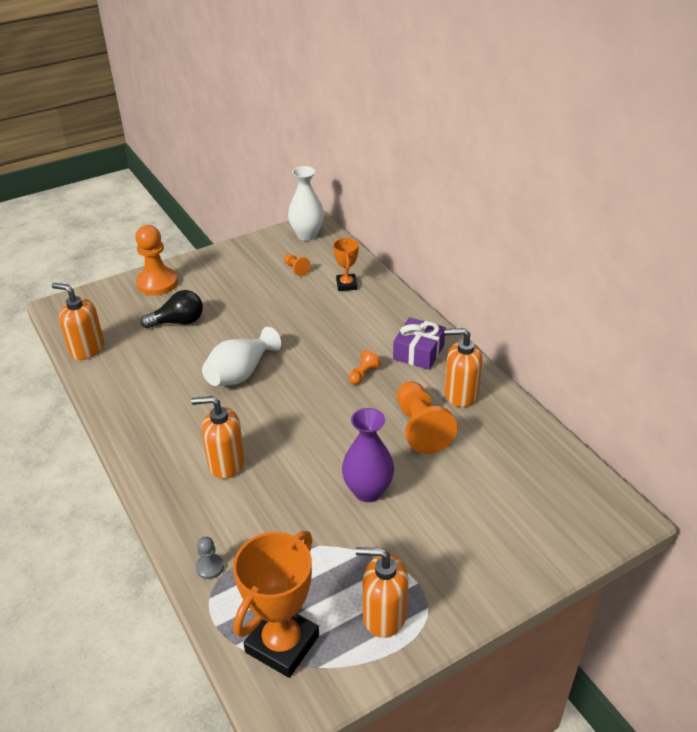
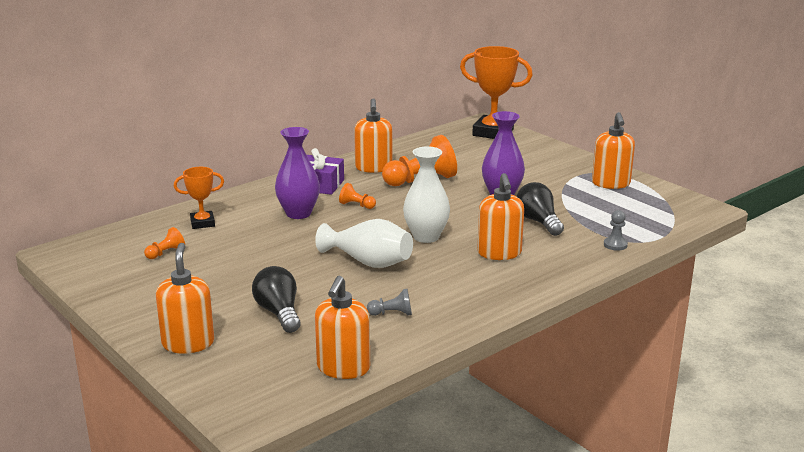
camera: 100 degrees left, 15 degrees down
orange pawn [135,225,178,296] -> orange soap dispenser [156,243,214,354]
orange trophy [233,531,319,678] -> orange trophy moved to [460,46,533,139]
white vase [288,166,324,241] -> white vase moved to [403,146,450,243]
none -> purple vase [275,127,320,219]
none -> grey pawn [367,289,412,316]
none -> black light bulb [516,182,564,236]

